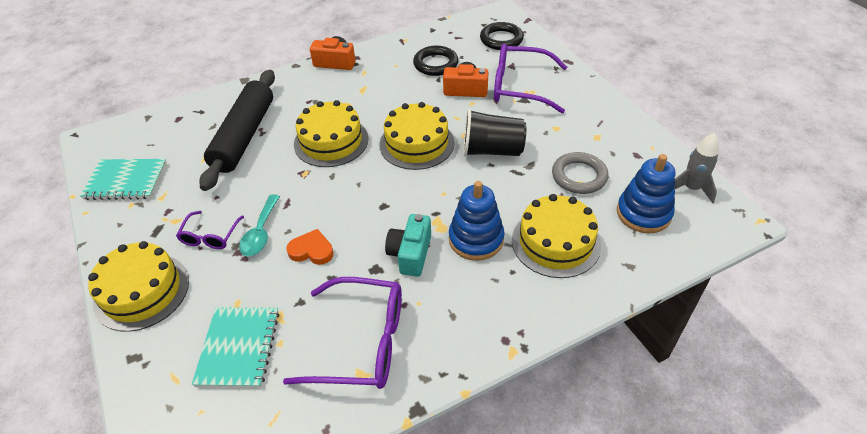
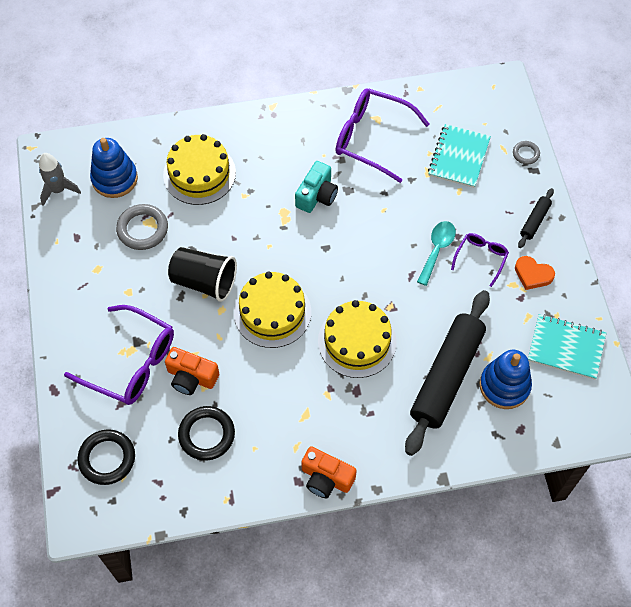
camera: 165 degrees left, 15 degrees up
yellow cake [88,241,189,332] -> black rolling pin [518,188,554,248]
orange heart [286,229,334,265] -> orange heart moved to [515,256,555,290]
blue stacking toy [449,181,504,261] -> blue stacking toy moved to [479,350,532,409]
none -> grey ring [513,141,540,164]

